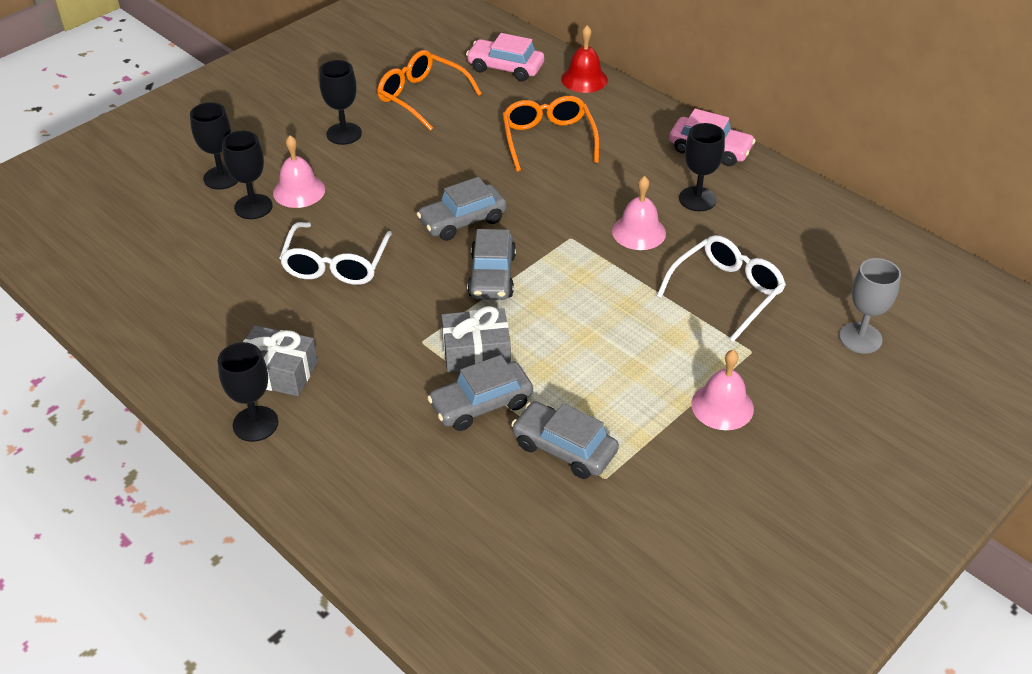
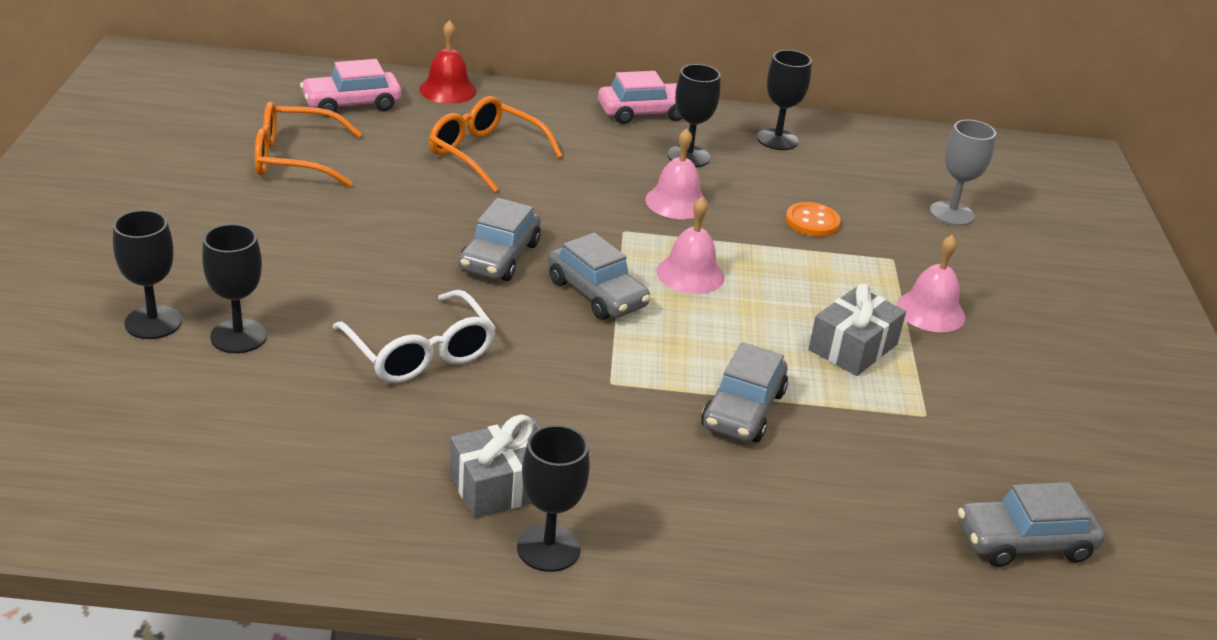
camera: 45 degrees left, 10 degrees down
pink bell [273,135,325,208] -> pink bell moved to [656,197,725,294]
black goblet [319,60,362,145] -> black goblet moved to [757,50,812,150]
grey gift [441,306,511,373] -> grey gift moved to [808,283,906,376]
grey car [511,401,619,479] -> grey car moved to [958,482,1105,567]
white glasses [657,235,786,342] -> orange button [786,202,841,237]

